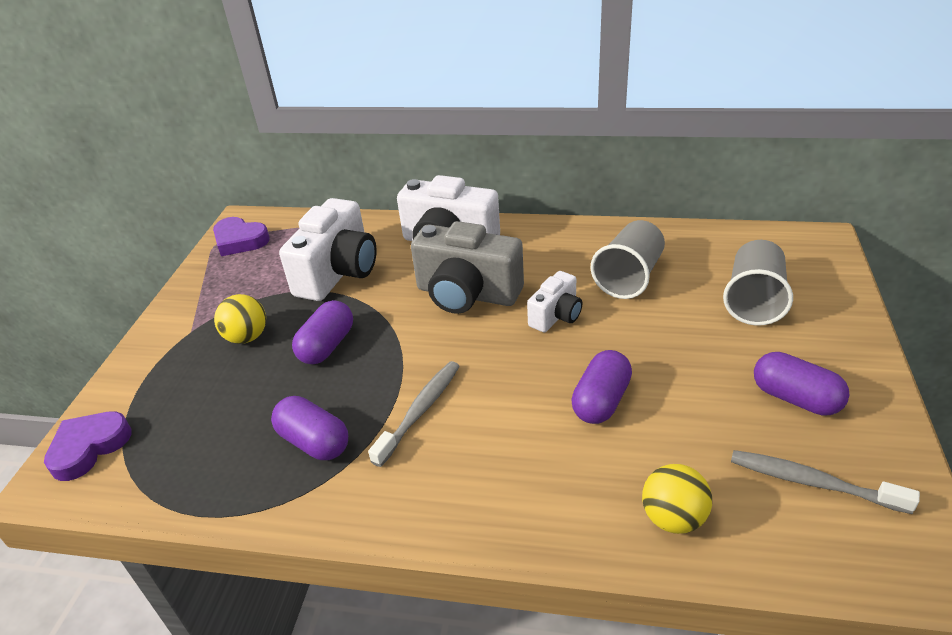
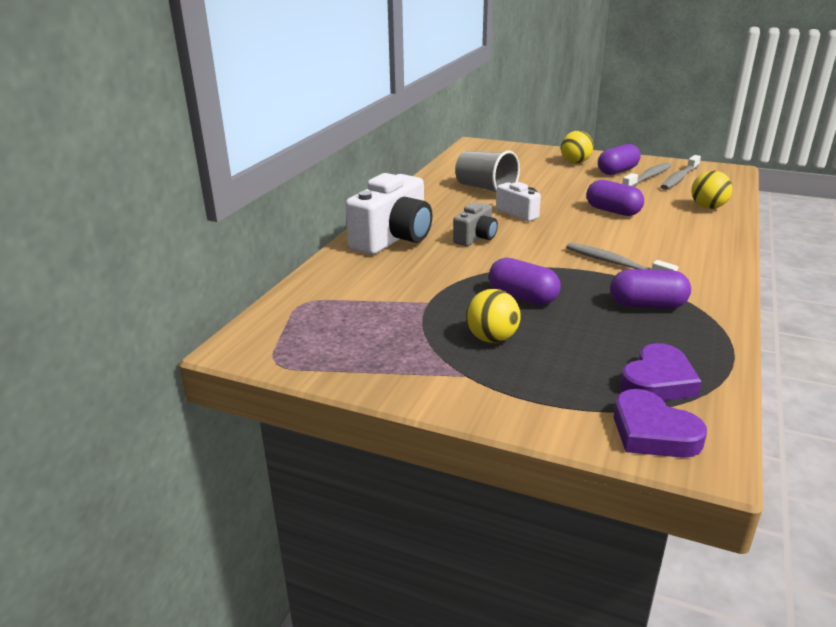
camera: 80 degrees left, 10 degrees down
purple heart [213,217,270,256] -> purple heart moved to [620,343,702,401]
purple capsule [271,396,348,460] -> purple capsule turned 45 degrees clockwise [610,269,691,309]
white camera [279,198,377,301] -> none
grey camera [411,221,524,314] -> grey camera [453,203,498,246], size x0.54
grey cup [723,240,793,326] -> none
none -> yellow ball [561,131,593,163]
none -> grey toothbrush [622,163,671,187]

